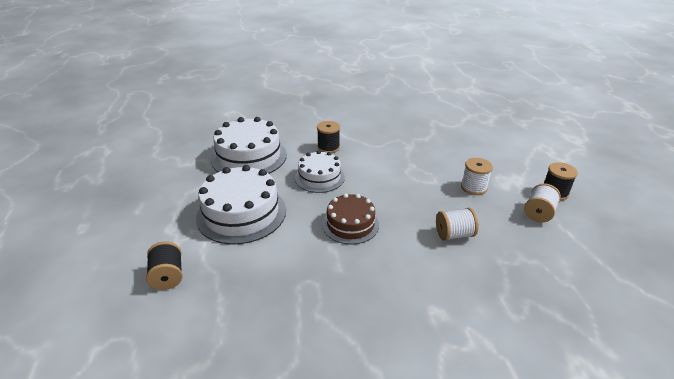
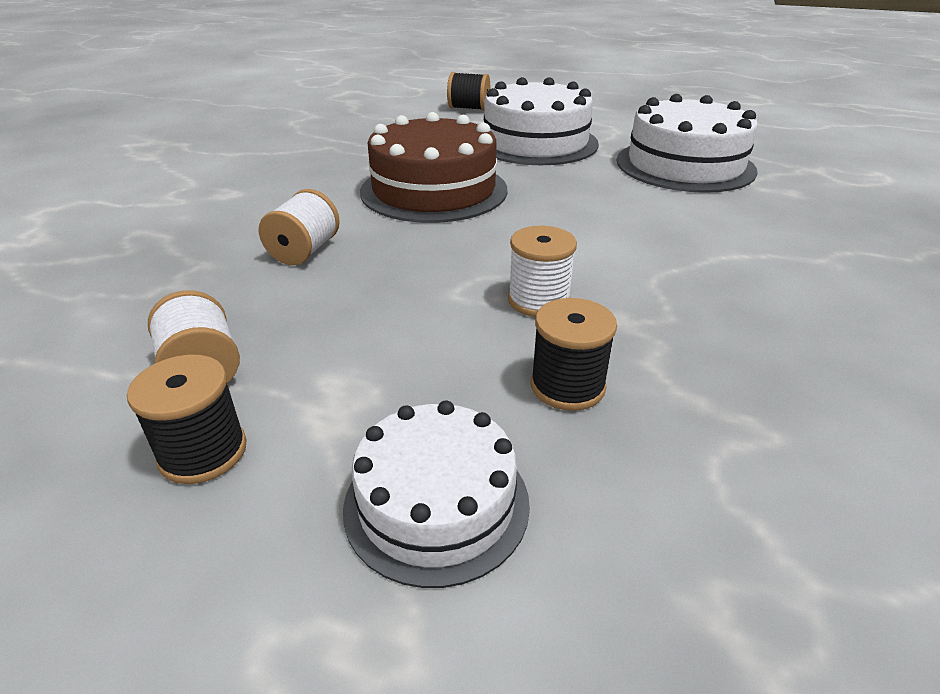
camera: 120 degrees right, 0 degrees up
white cake [295,150,345,193] -> white cake moved to [343,401,530,588]
black spool [317,121,340,153] -> black spool moved to [531,298,617,411]
brown cake [322,193,379,244] -> brown cake [360,112,508,223], size x1.61
white spool [461,158,493,195] -> white spool moved to [508,226,577,317]

